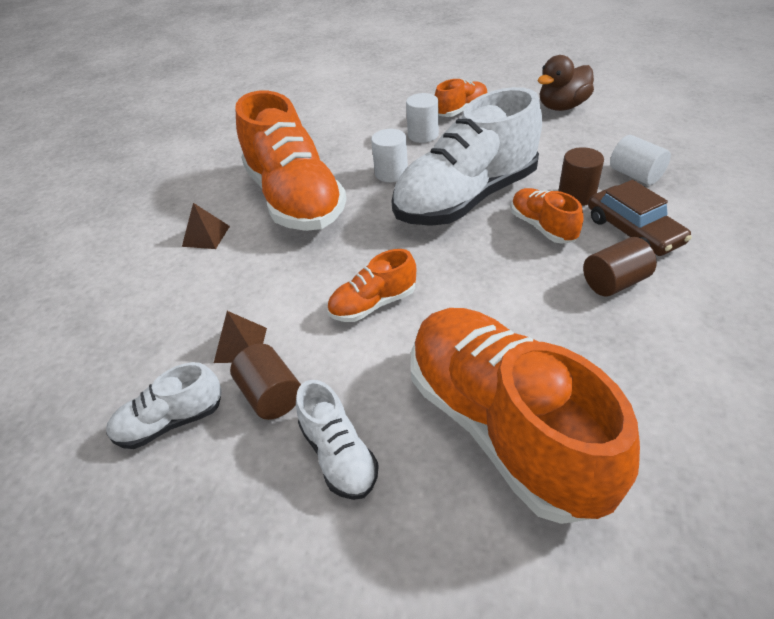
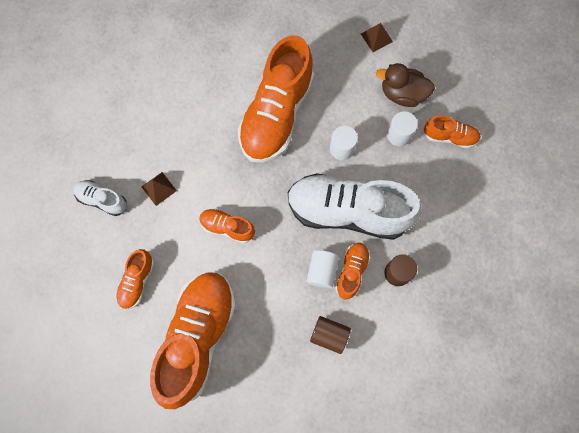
camera: 45 degrees right, 30 degrees up
brown pyramid [182,203,230,249] -> brown pyramid moved to [361,23,393,52]
brown cylinder [230,344,301,420] -> none
white shoe [296,380,379,500] -> orange shoe [116,249,154,309]
brown duck [538,55,594,111] -> brown duck moved to [376,63,435,107]
brown car [588,180,692,256] -> none
white cylinder [610,135,671,185] -> white cylinder moved to [306,250,339,288]

